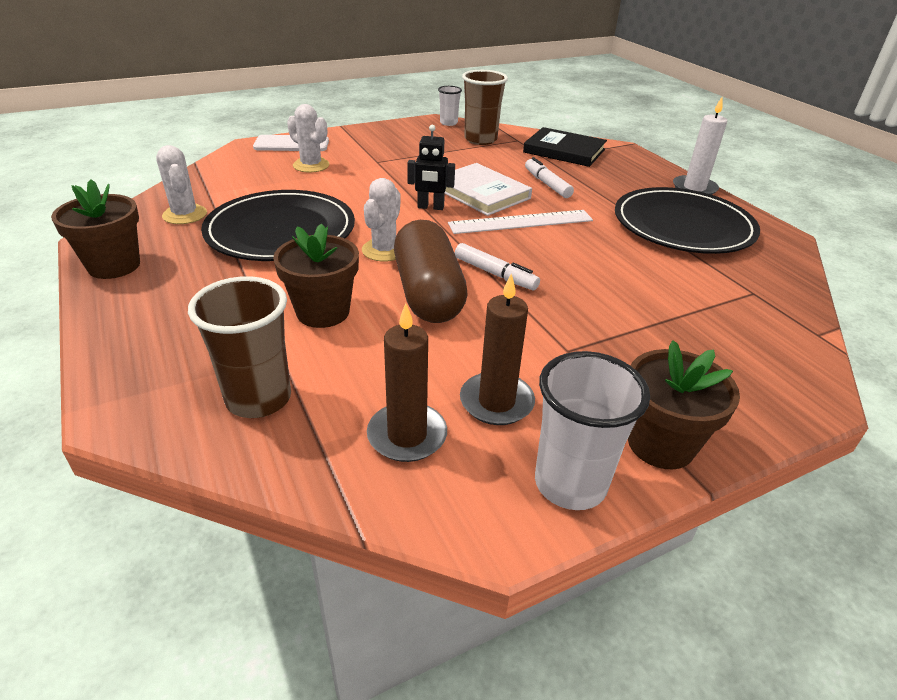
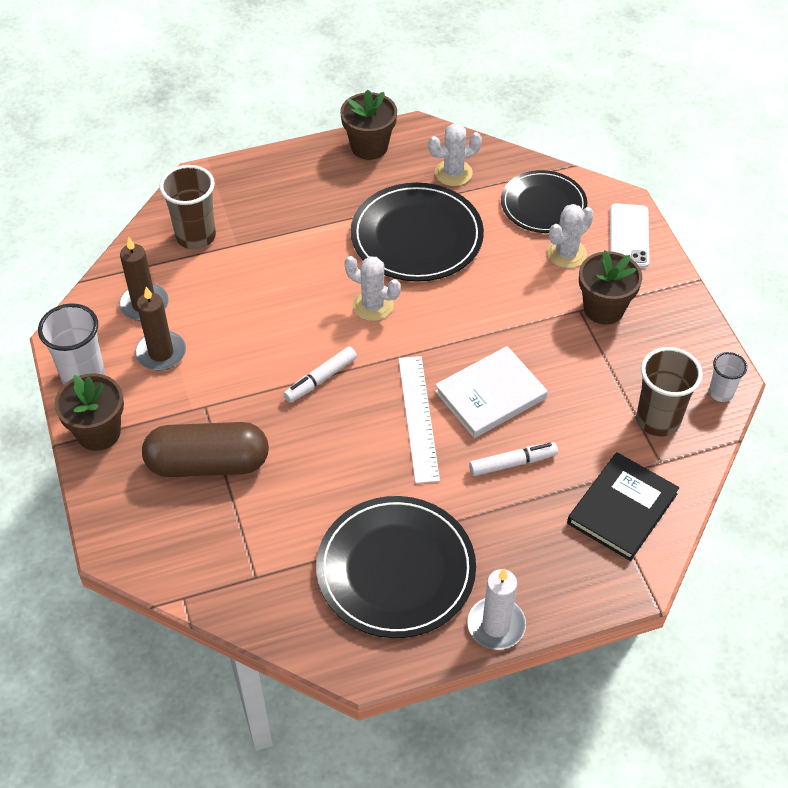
camera: 100 degrees right, 15 degrees up
brown flower pot [273,223,359,328] -> brown flower pot moved to [579,250,642,324]
brown capsule [394,220,468,323] -> brown capsule moved to [142,422,269,477]
black robot [407,125,455,210] -> none
none -> black plate [501,170,587,233]

